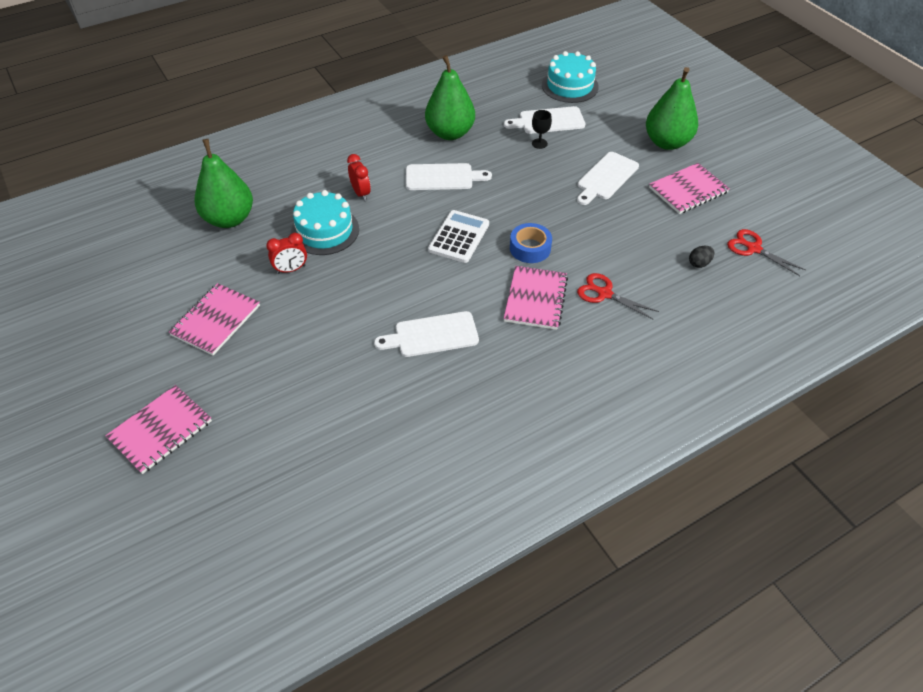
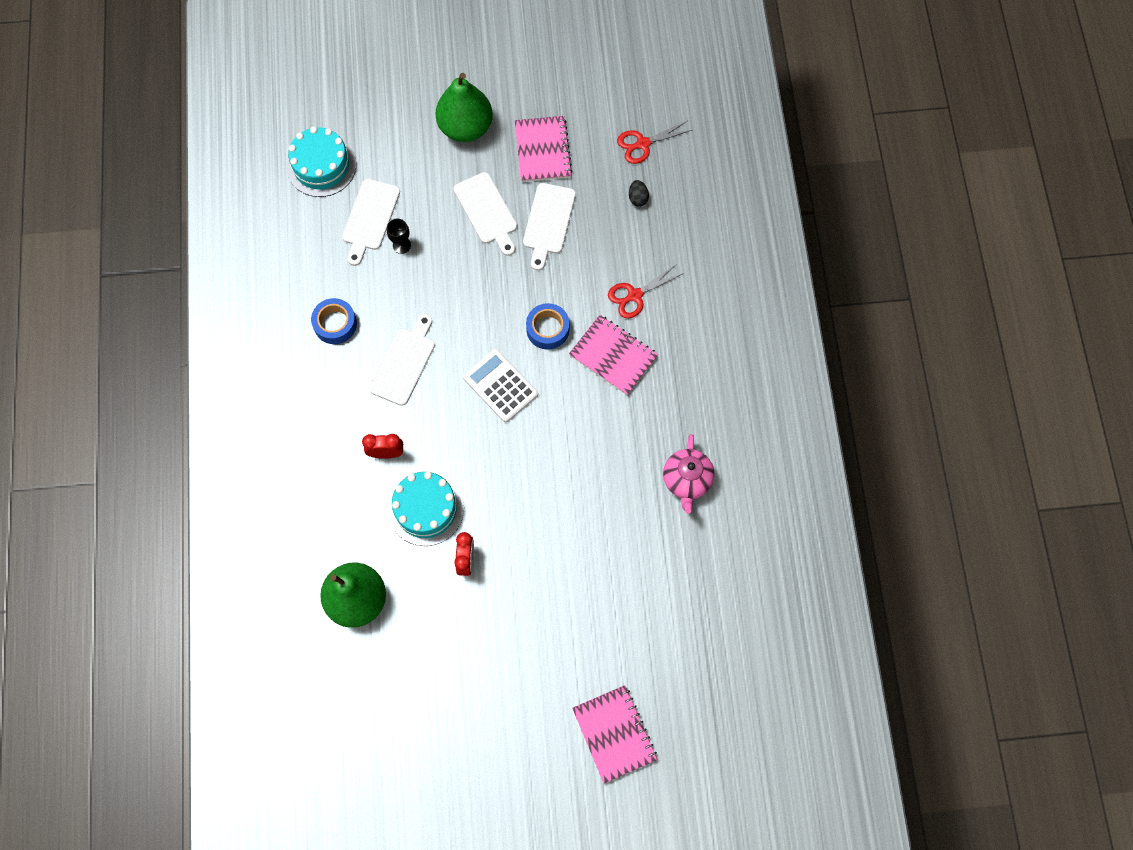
camera: 65 degrees left, 20 degrees up
pink notebook [169,283,260,355] -> none
white cutting board [374,311,479,357] -> white cutting board moved to [523,183,576,271]
green pear [425,55,475,140] -> blue tape [311,298,357,344]
none -> pink teapot [663,434,715,513]

